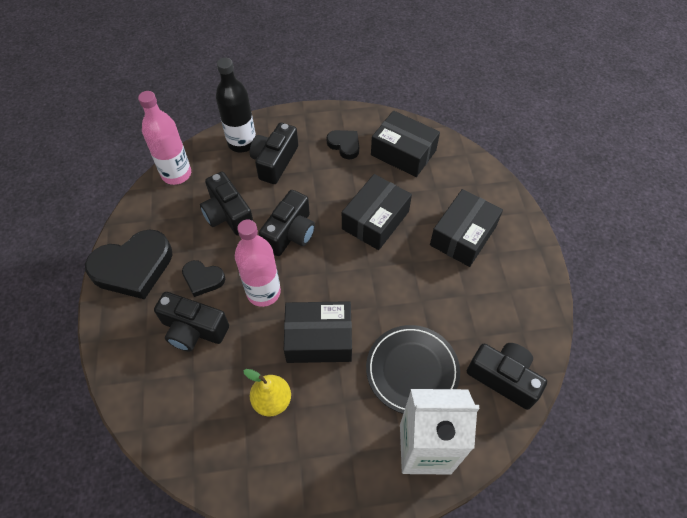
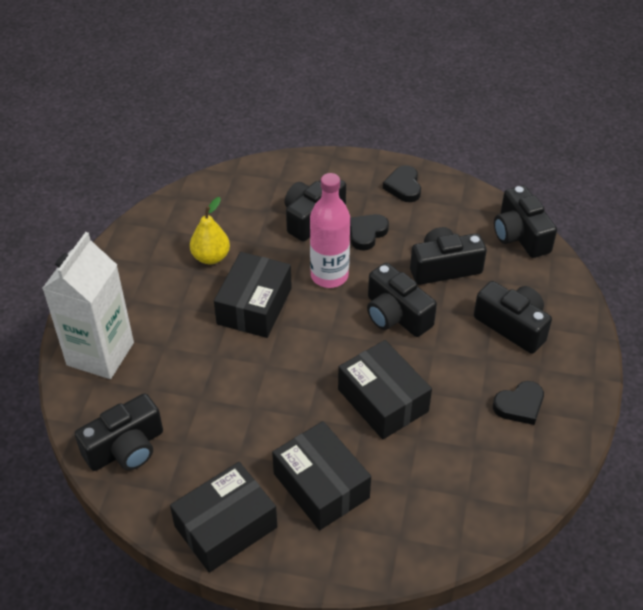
camera: 110 degrees right, 10 degrees down
black heart [85,229,173,299] -> black heart [383,165,421,202], size x0.52
pink bottle [138,91,191,185] -> black camera [494,185,557,258]
black bottle [216,58,256,152] -> none
black plate [366,325,460,414] -> none
black box [371,111,440,177] -> black box moved to [170,462,277,573]

